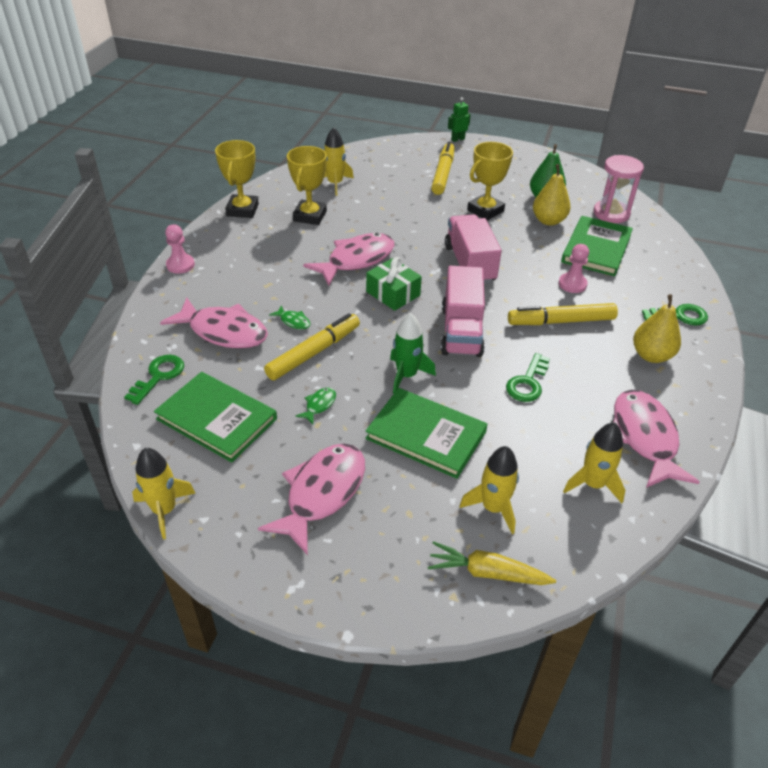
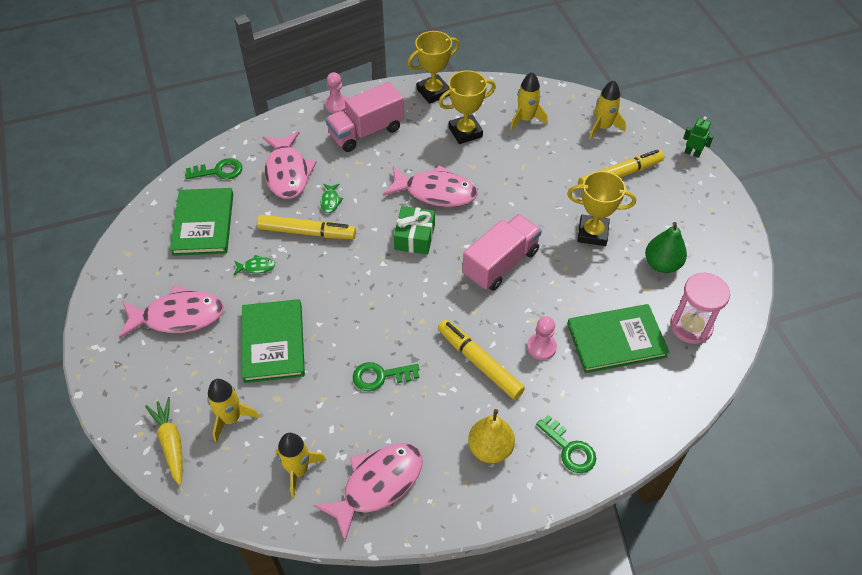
camera: 55 degrees right, 10 degrees up
yellow rocket [132,448,196,539] -> yellow rocket moved to [589,80,626,140]
green rocket [390,313,436,394] -> none
pink truck [441,266,485,357] -> pink truck moved to [325,82,404,152]
yellow pear [533,164,571,226] -> none

